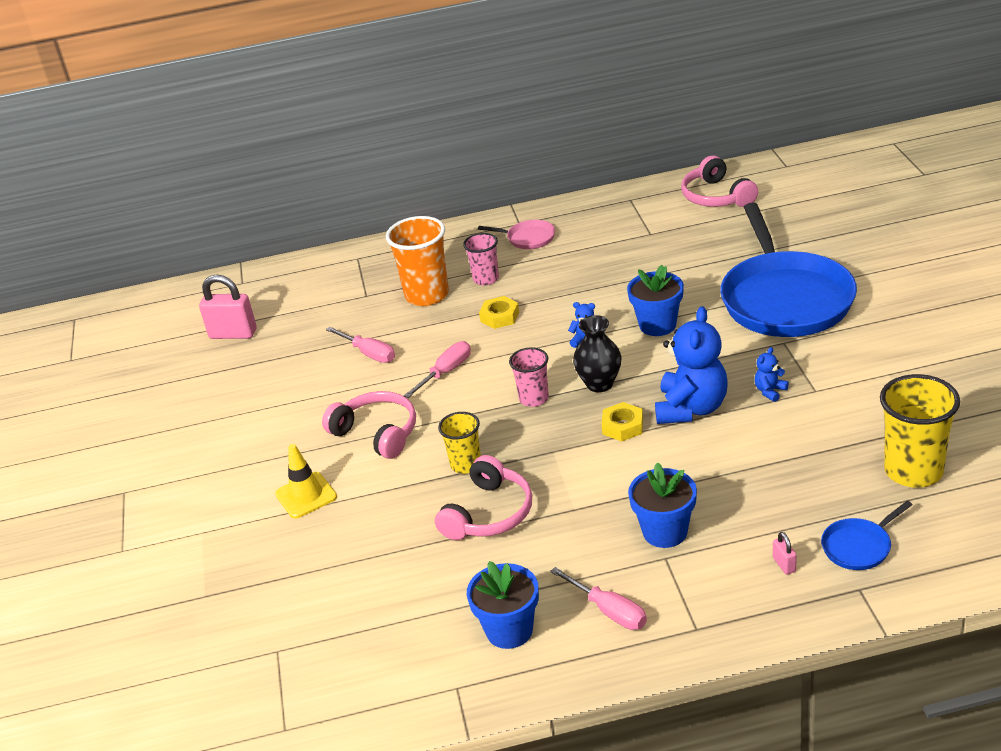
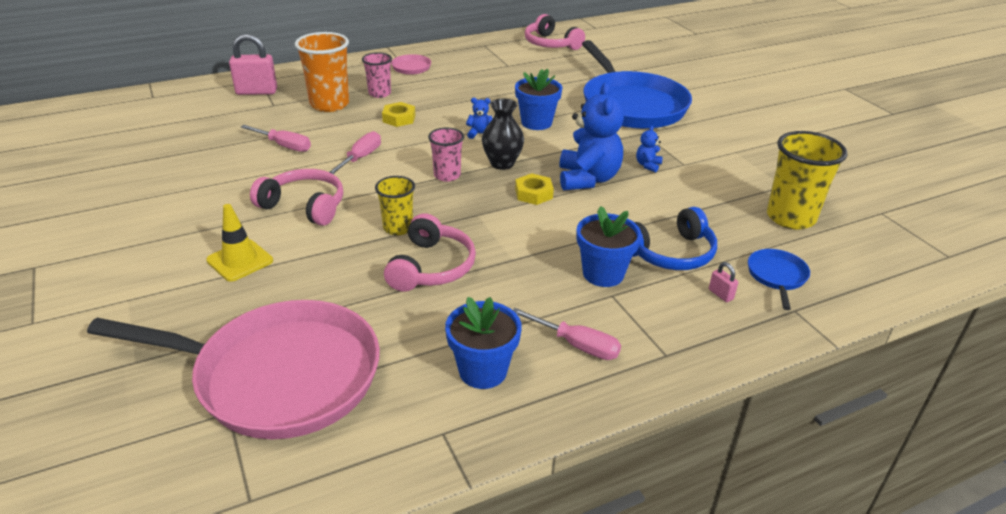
camera: 20 degrees left, 0 degrees up
pink padlock [199,275,257,339] -> pink padlock moved to [229,34,277,95]
blue pan [821,501,912,570] -> blue pan turned 150 degrees clockwise [748,249,810,310]
none -> pink pan [87,300,380,439]
none -> blue headphones [632,207,717,270]

